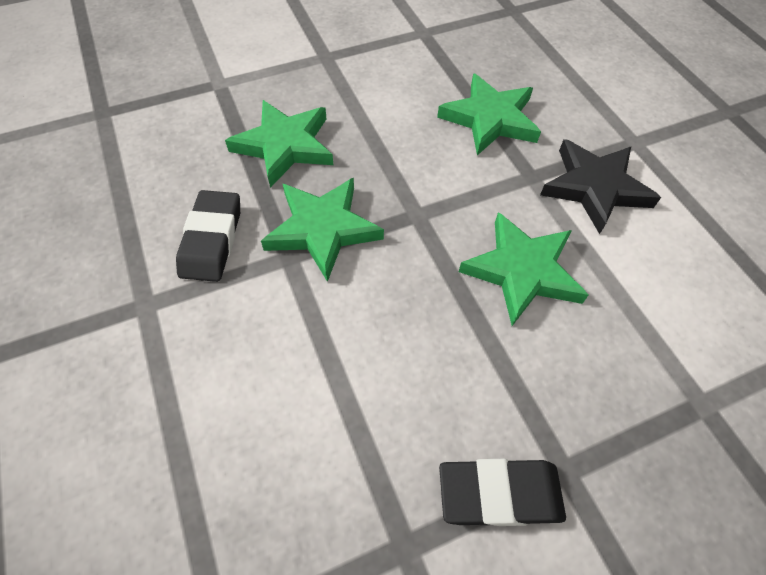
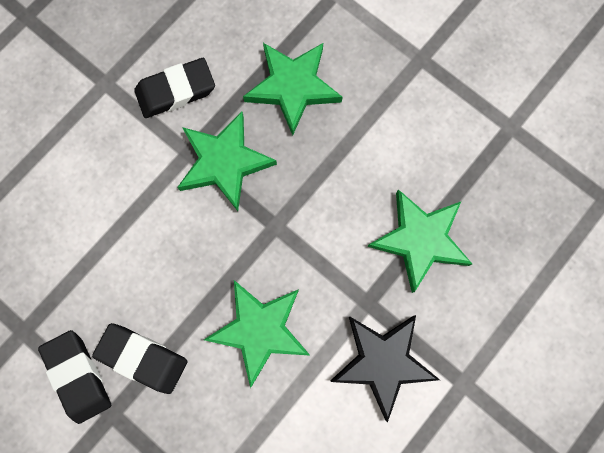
camera: 65 degrees right, 20 degrees up
none -> black eraser [92,323,188,394]

